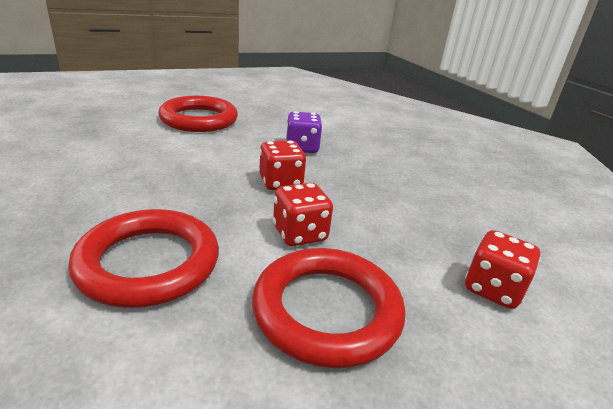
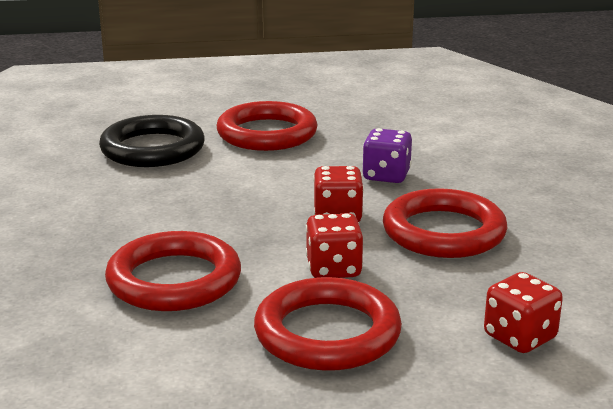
camera: 20 degrees right, 5 degrees down
none -> black ring [99,115,205,167]
none -> red ring [383,188,508,258]

